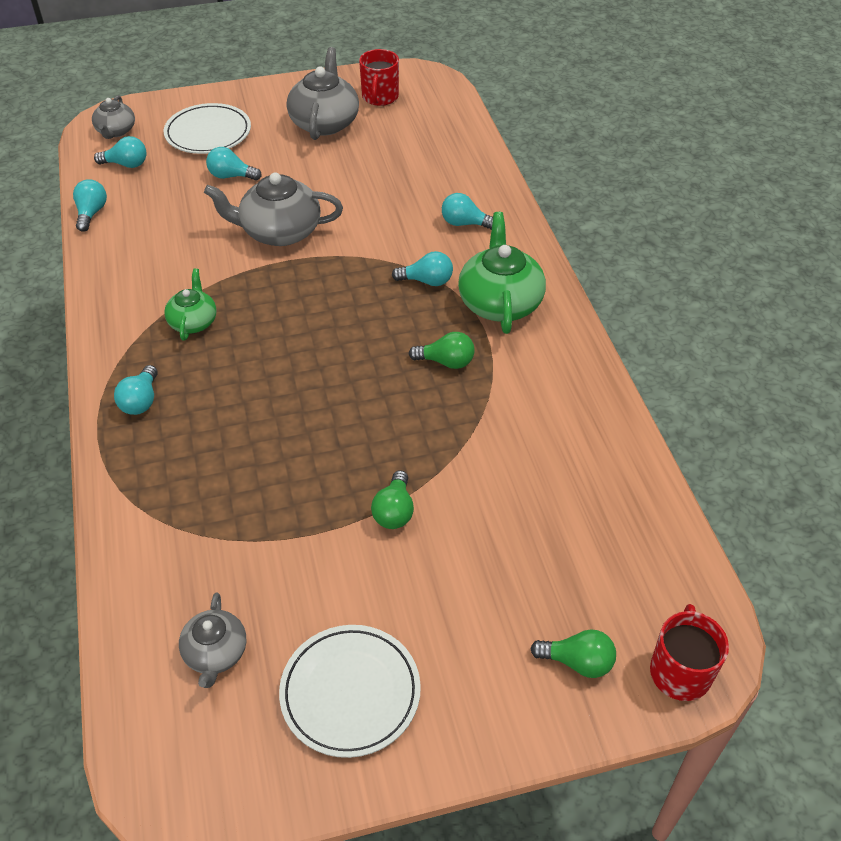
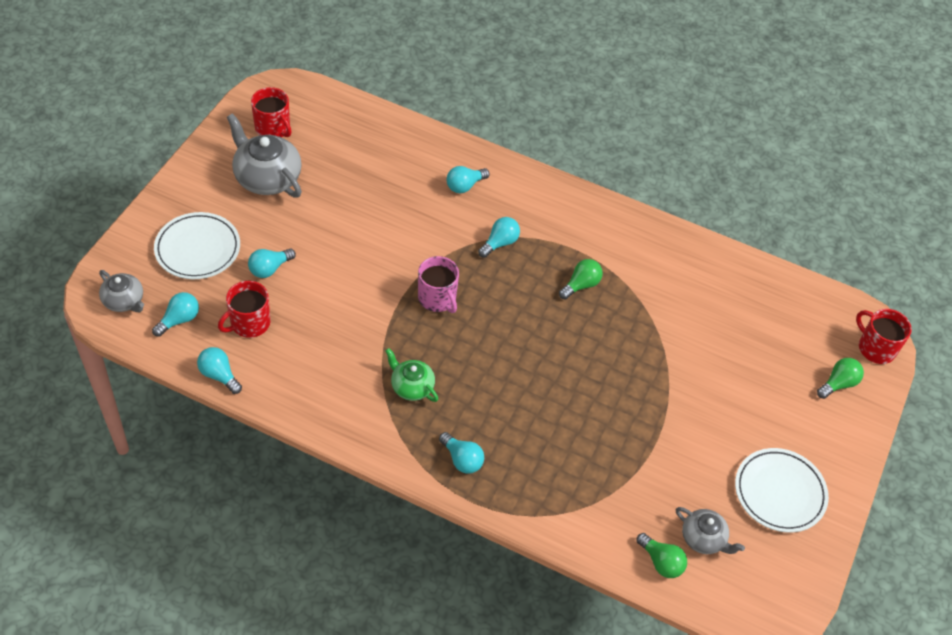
camera: 55 degrees left, 5 degrees up
grey teapot [204,173,343,246] -> none
green light bulb [371,470,414,529] -> green light bulb moved to [636,533,687,578]
green teapot [458,212,546,334] -> none
none -> red mug [218,281,270,338]
none -> pink mug [418,256,459,313]

